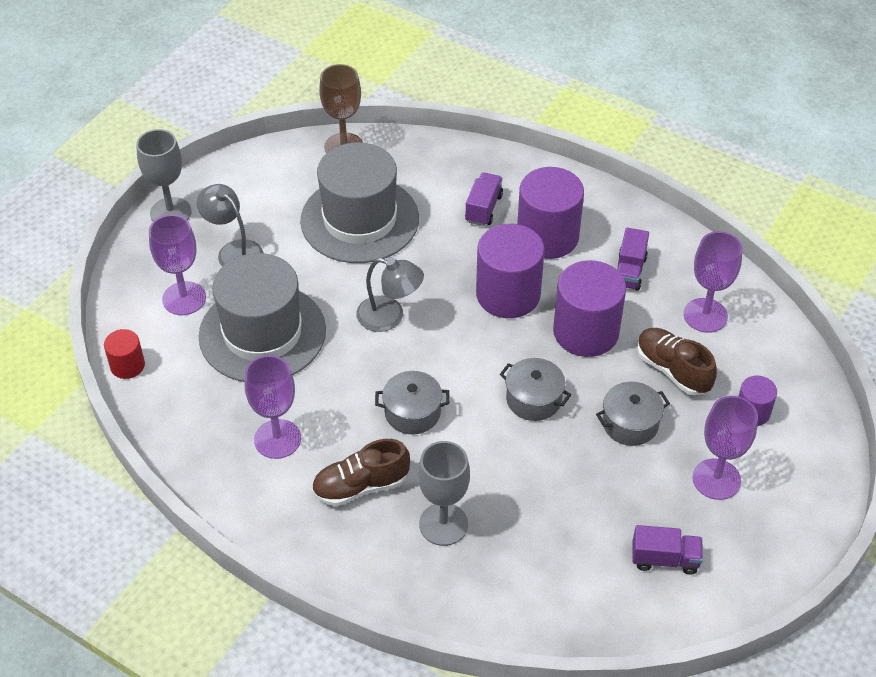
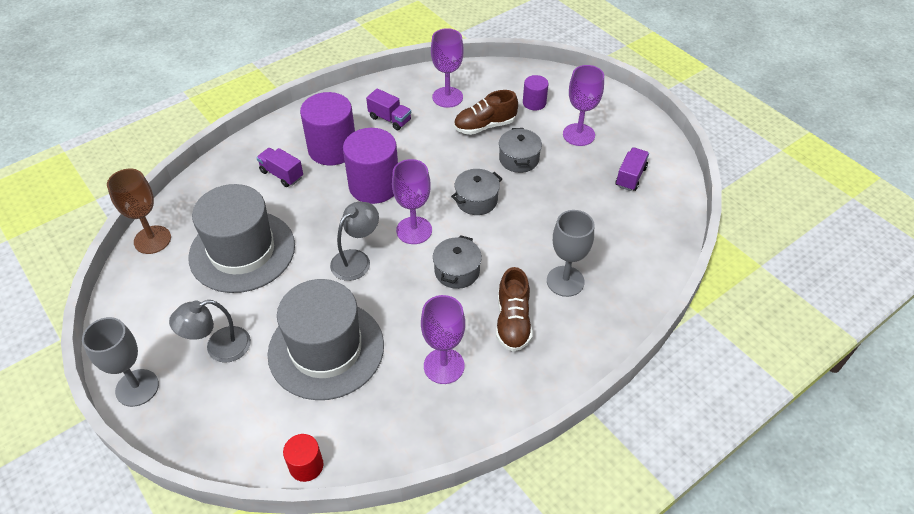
camera: 70 degrees left, 0 degrees up
purple goblet [149,214,206,315] -> purple goblet moved to [392,159,432,244]
purple cylinder [553,260,626,357] -> none

